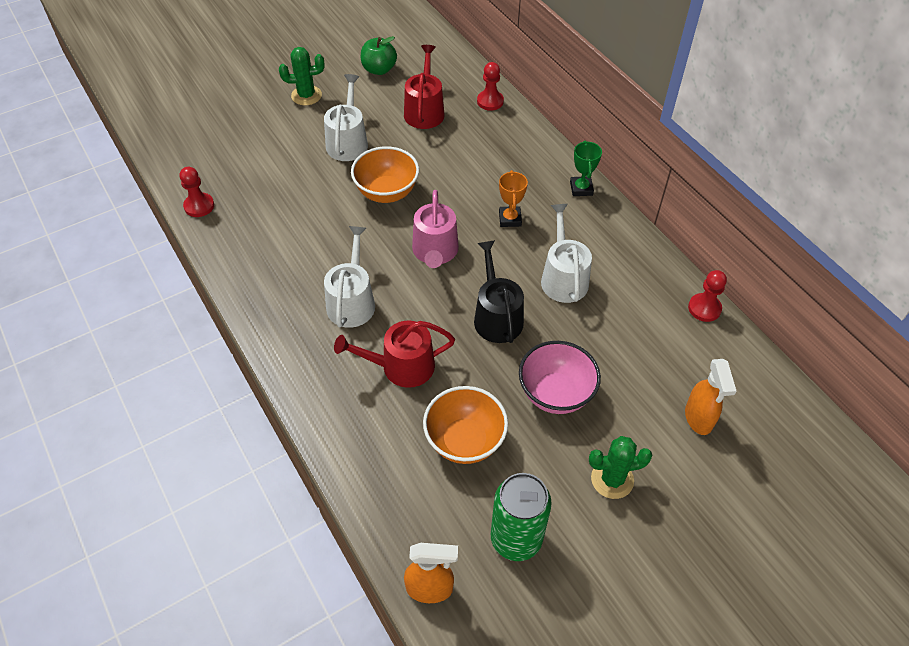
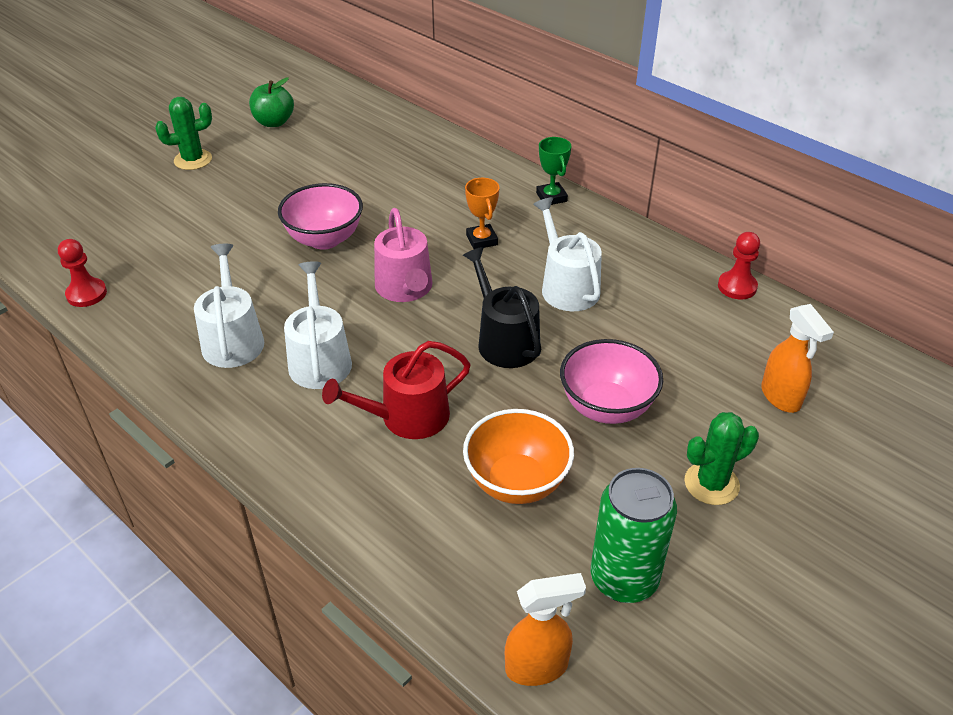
camera: 15 degrees left, 10 degrees down
white watering can [324,74,368,161] -> white watering can moved to [194,244,264,368]
orange bowl [351,146,419,203] -> pink bowl [278,183,363,250]
red watering can [404,45,445,129] -> none
red pawn [477,62,504,111] -> none

